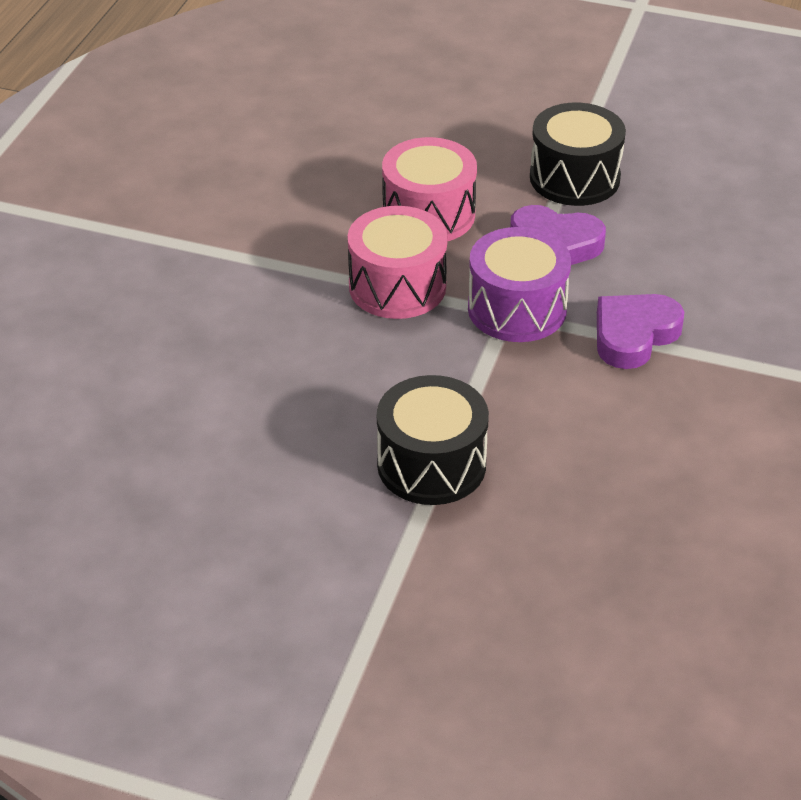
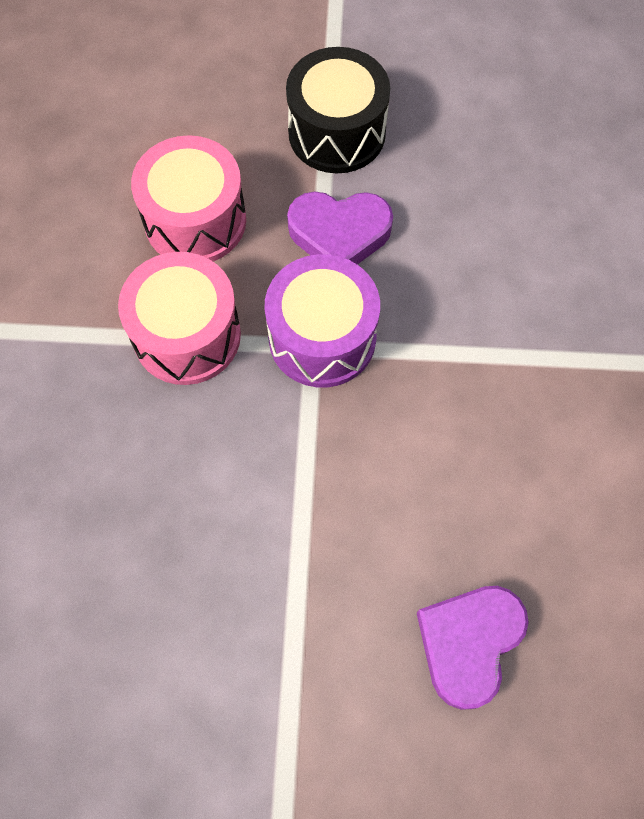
camera: 15 degrees left, 25 degrees up
black drum [377,375,489,505] -> none
purple heart [597,294,684,369] -> purple heart moved to [417,586,529,710]

